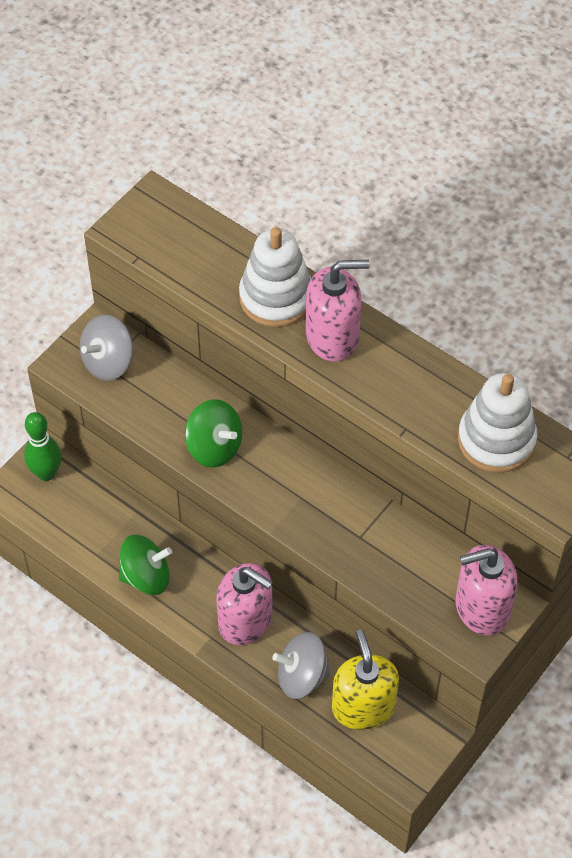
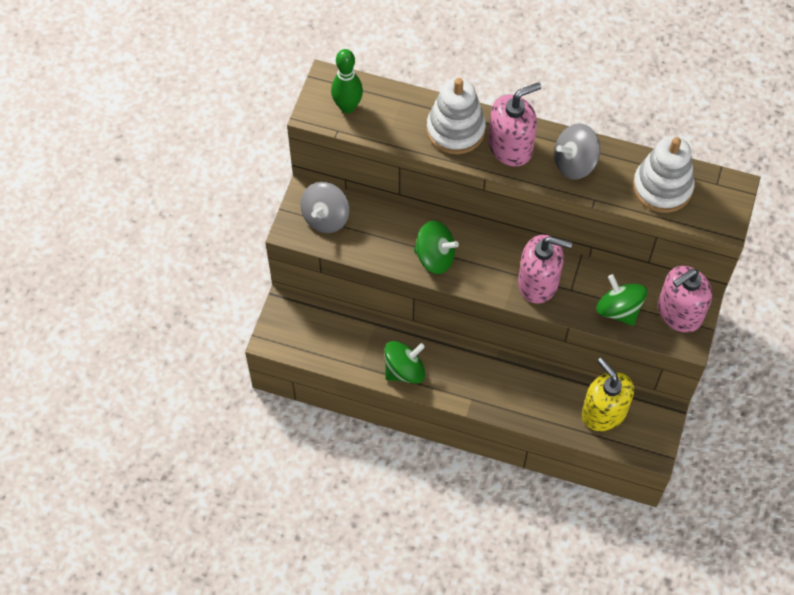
camera: 20 degrees left, 5 degrees up
green bowling pin [24,412,62,481] -> green bowling pin moved to [331,49,363,113]
pink soap dispenser [216,563,273,645] -> pink soap dispenser moved to [518,234,572,304]
grey spinning top [273,632,330,699] -> grey spinning top moved to [554,123,600,180]
none -> green spinning top [596,274,647,326]

